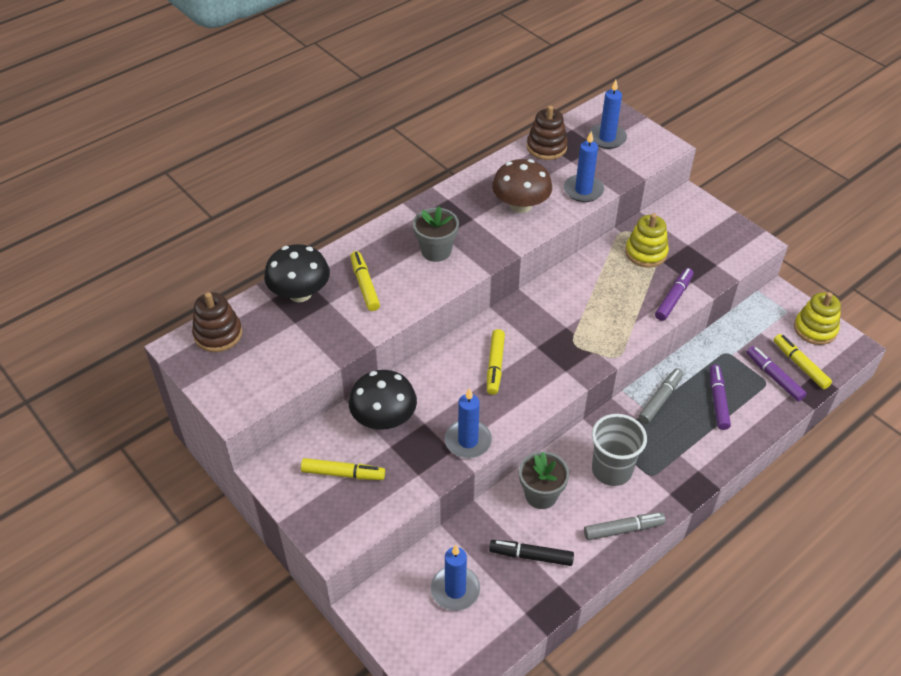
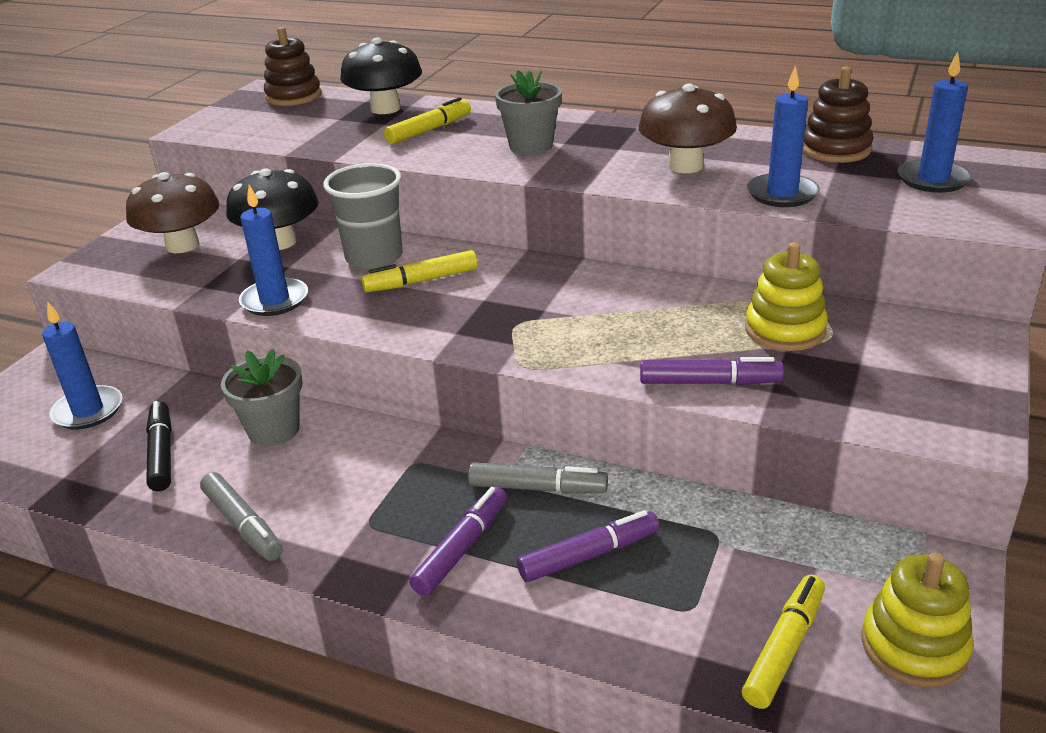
camera: 65 degrees right, 15 degrees down
yellow marker [301,458,385,480] -> brown mushroom [126,172,220,253]
grey cup [592,414,647,486] -> grey cup moved to [323,163,403,269]
purple marker [747,346,807,401] -> purple marker moved to [409,486,507,596]

